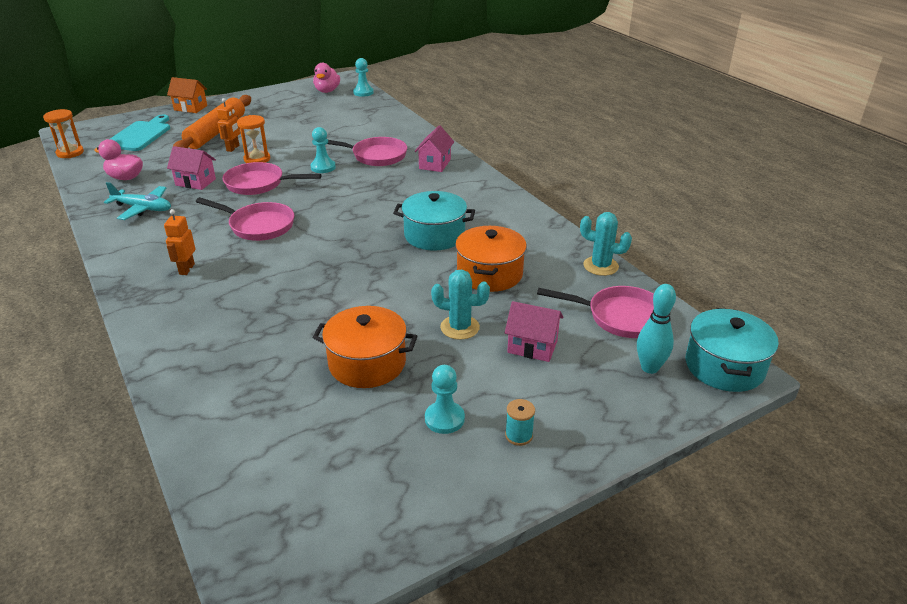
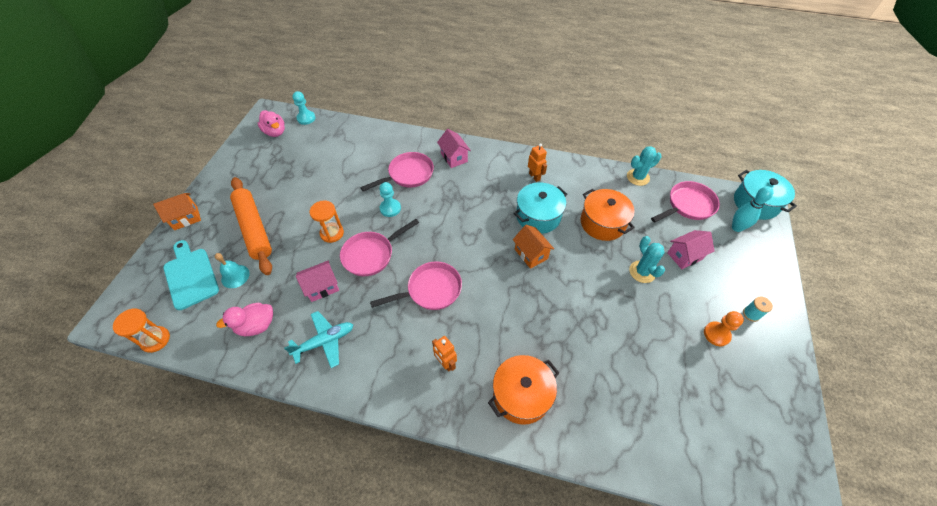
camera: 45 degrees left, 20 degrees up
orange robot [217,98,240,152] -> orange robot moved to [528,143,547,182]
orange pot [312,306,417,388] -> orange pot moved to [488,355,559,425]
turquoise pawn [425,365,465,434] -> orange pawn [704,311,744,346]
turquoise cactus [431,270,490,340] -> turquoise cactus turned 75 degrees counterclockwise [629,236,665,283]
none -> turquoise bell [215,253,250,288]
none -> orange house [513,225,554,269]

